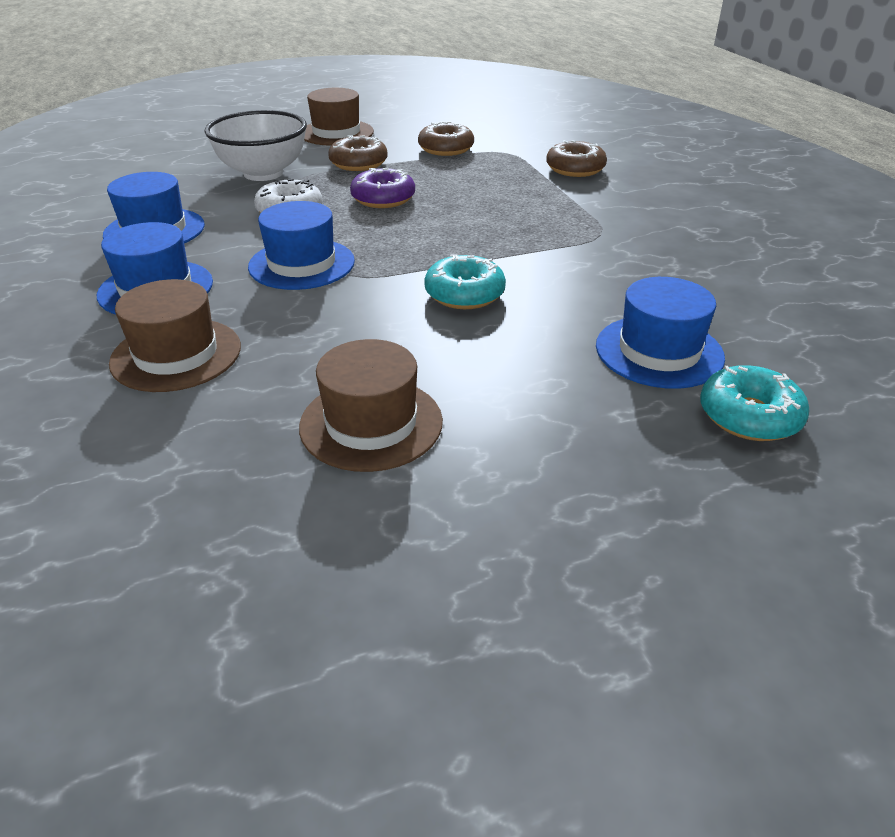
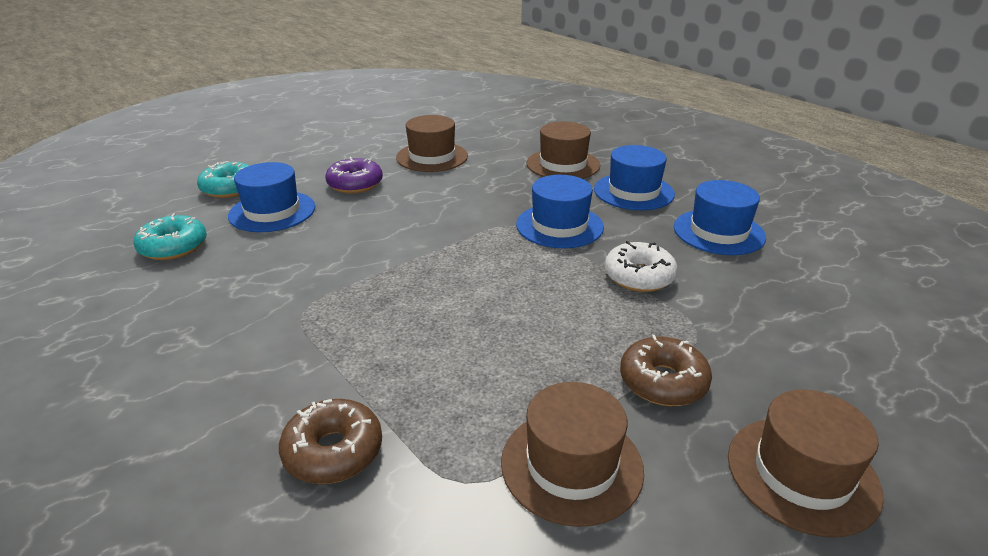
camera: 160 degrees right, 5 degrees down
white bowl [204,110,307,181] -> none
purple donut [350,168,415,208] -> purple donut moved to [325,157,383,193]
brown donut [418,121,474,156] -> brown hat [501,382,644,527]
turquoise donut [424,255,506,309] -> turquoise donut moved to [134,213,207,260]

